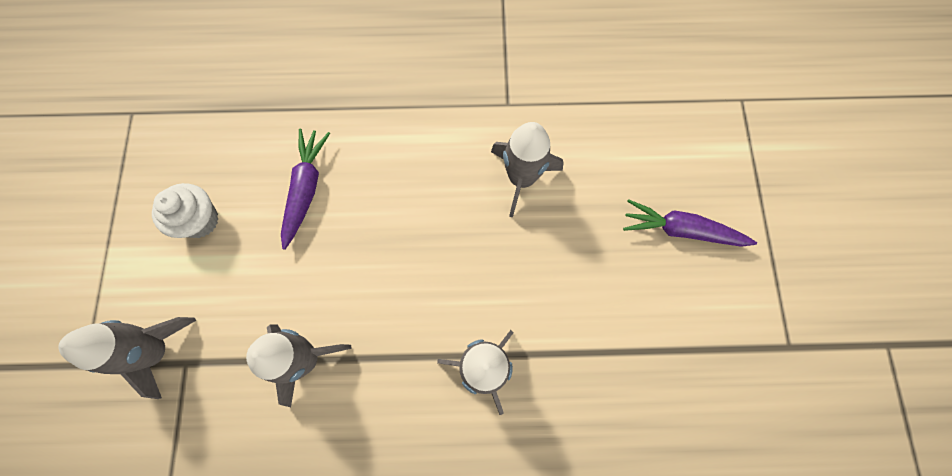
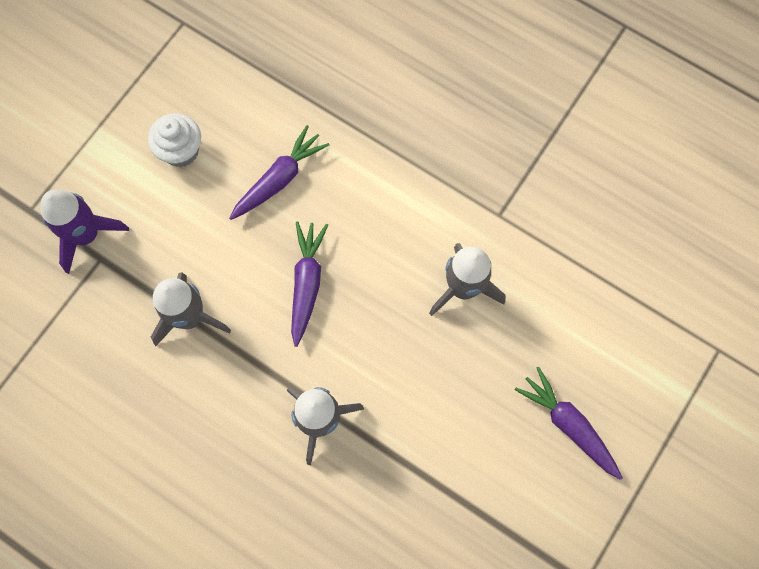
camera: 35 degrees right, 0 degrees up
grey rocket [58,317,196,399] -> purple rocket [41,190,129,274]
none -> purple carrot [291,221,328,347]

